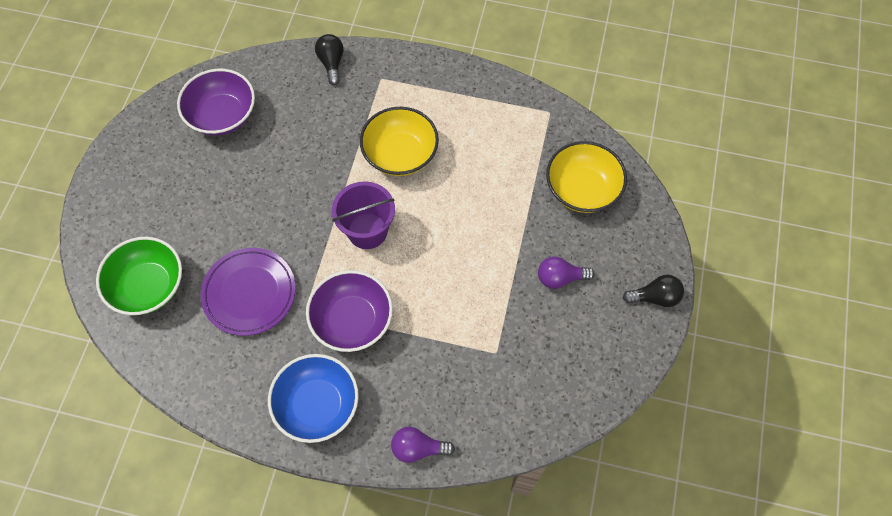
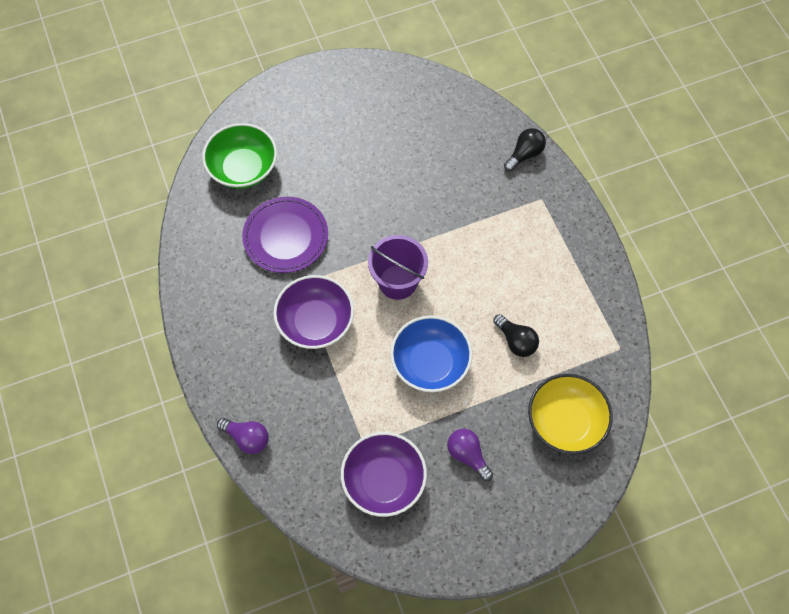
camera: 55 degrees right, 0 degrees up
purple bowl [177,69,255,136] -> purple bowl moved to [341,432,427,517]
blue bowl [268,354,359,443] -> blue bowl moved to [390,316,472,392]
yellow bowl [360,107,439,176] -> none
purple light bulb [391,427,455,463] -> purple light bulb turned 150 degrees clockwise [217,418,269,454]
black light bulb [623,275,684,307] -> black light bulb moved to [493,314,539,357]

